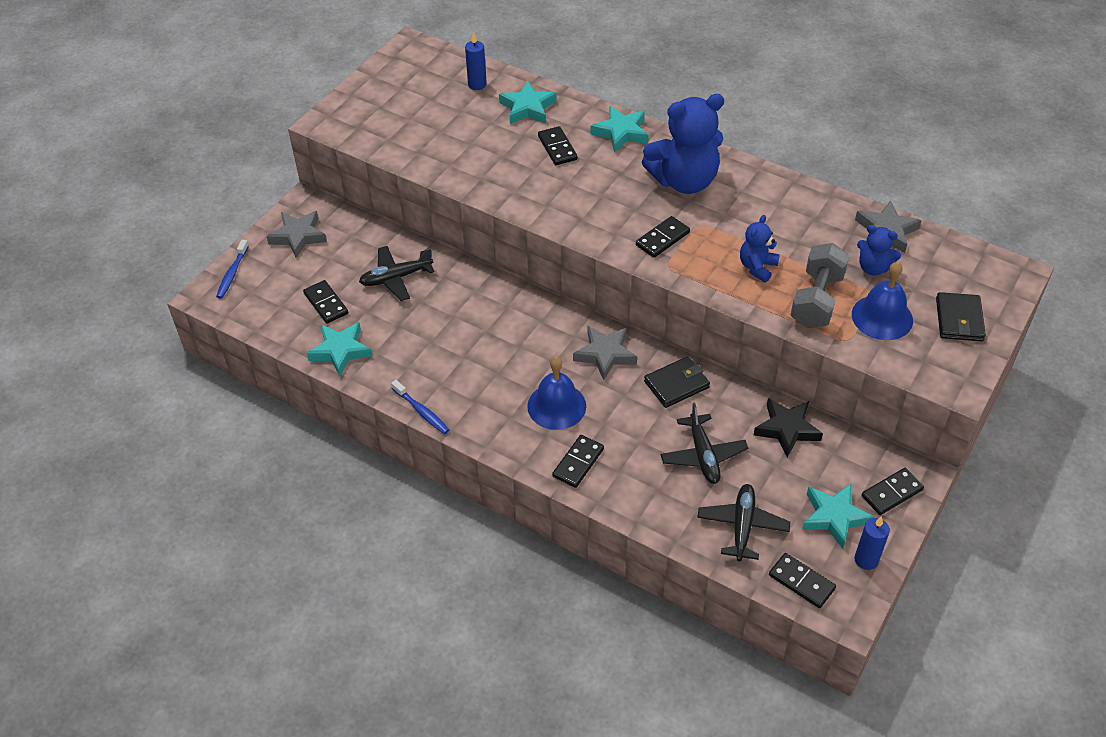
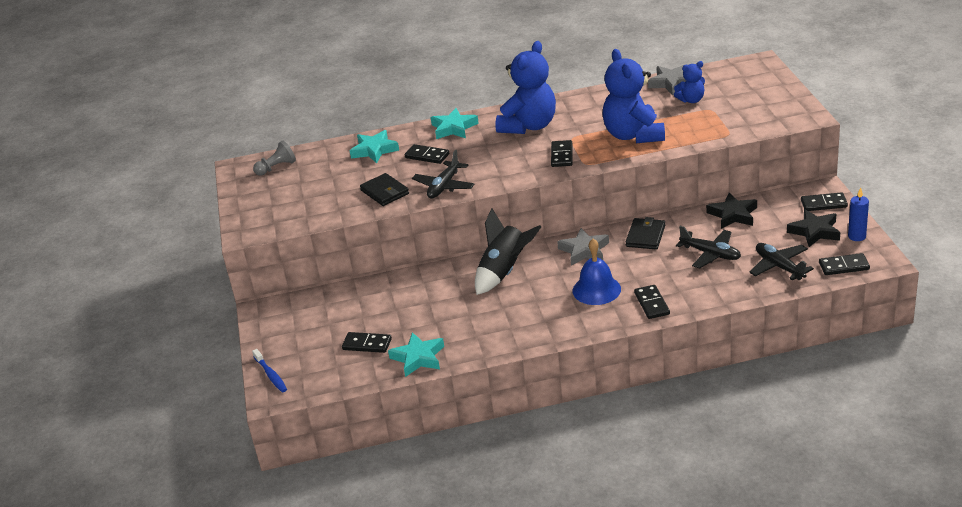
camera: 40 degrees left, 15 degrees down
grey star [266,211,327,258] -> none
black plane [359,246,435,301] -> black plane moved to [412,150,475,199]
blue toothbrush [391,380,449,434] -> none
blue candle [465,32,487,90] -> none
blue teddy bear [740,215,780,282] -> blue teddy bear [602,49,665,143], size x1.99
grey dumbbell [790,243,849,328] -> none
turquoise star [802,484,874,549] -> black star [787,209,840,247]
blue bell [852,262,913,340] -> none
black domino [862,468,924,515] -> black domino turned 75 degrees clockwise [801,192,848,211]
black wallet [936,292,986,341] -> black wallet moved to [360,173,409,206]
none -> grey pawn [253,140,296,176]
none -> black rocket [475,208,542,295]

